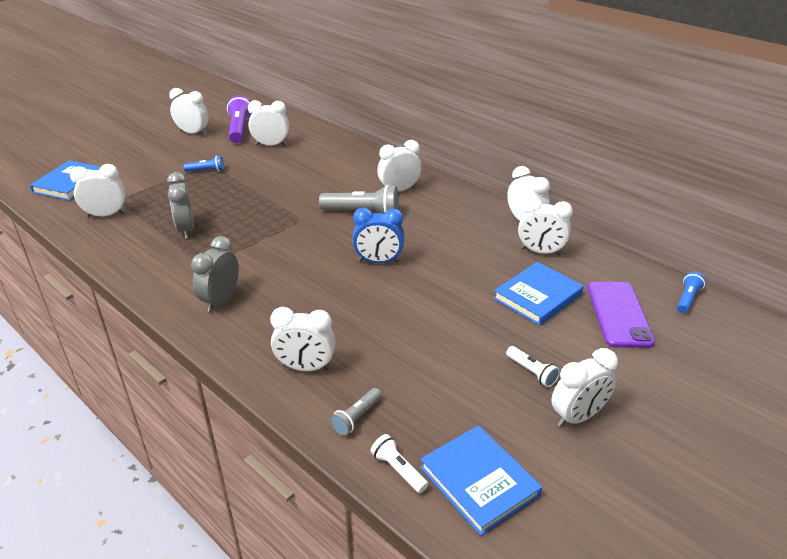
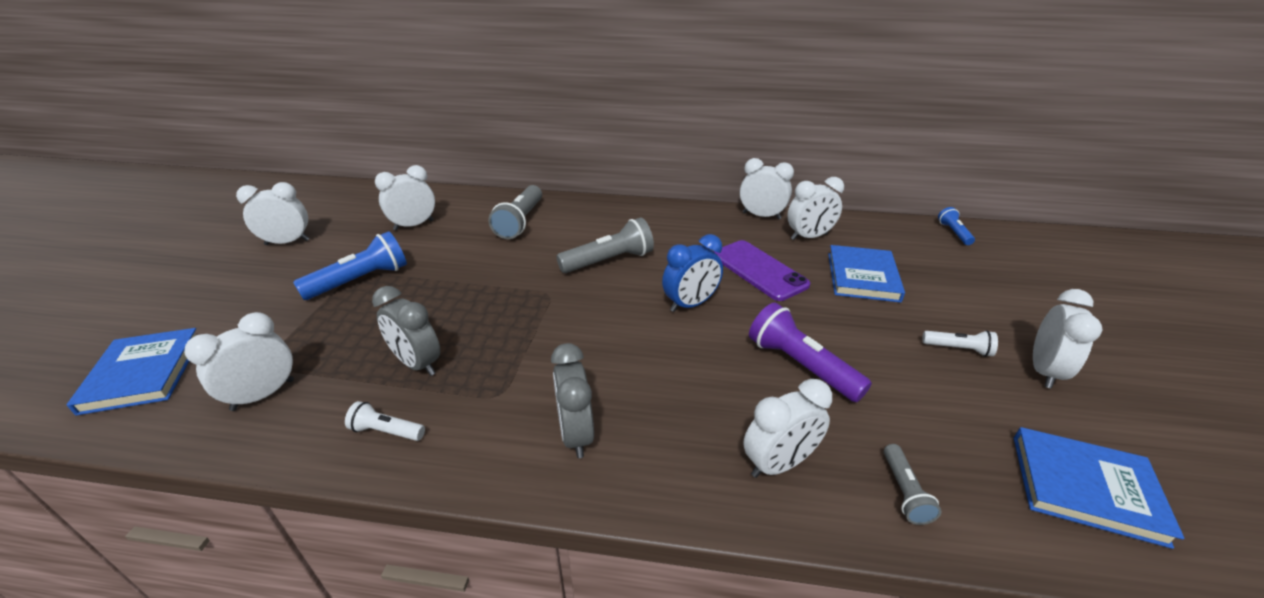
camera: 35 degrees left, 0 degrees up
blue flashlight [183,156,224,172] -> blue flashlight [293,231,407,300], size x1.84
purple flashlight [227,95,253,143] -> purple flashlight moved to [749,302,872,402]
white flashlight [370,434,429,493] -> white flashlight moved to [345,401,425,441]
white clock [377,140,422,191] -> none
purple phone [588,282,655,348] -> purple phone moved to [713,240,810,301]
none -> grey flashlight [488,185,542,239]

